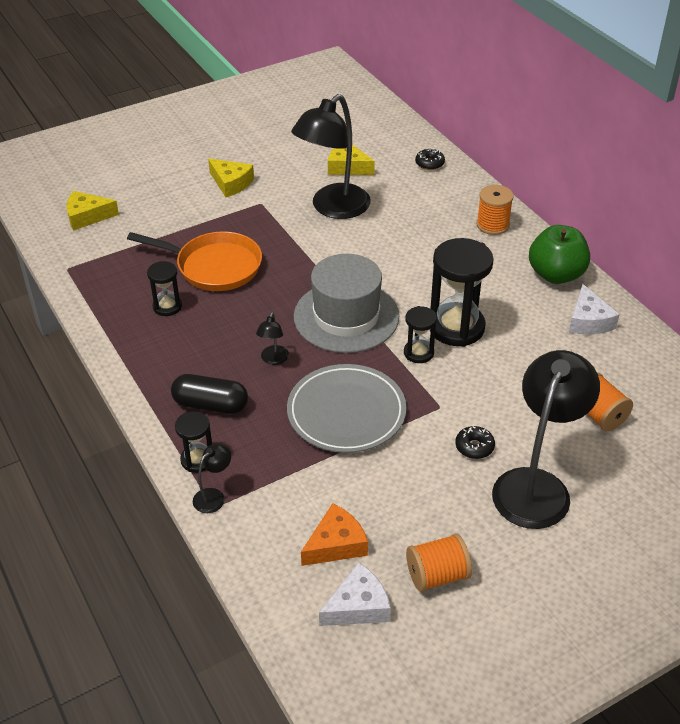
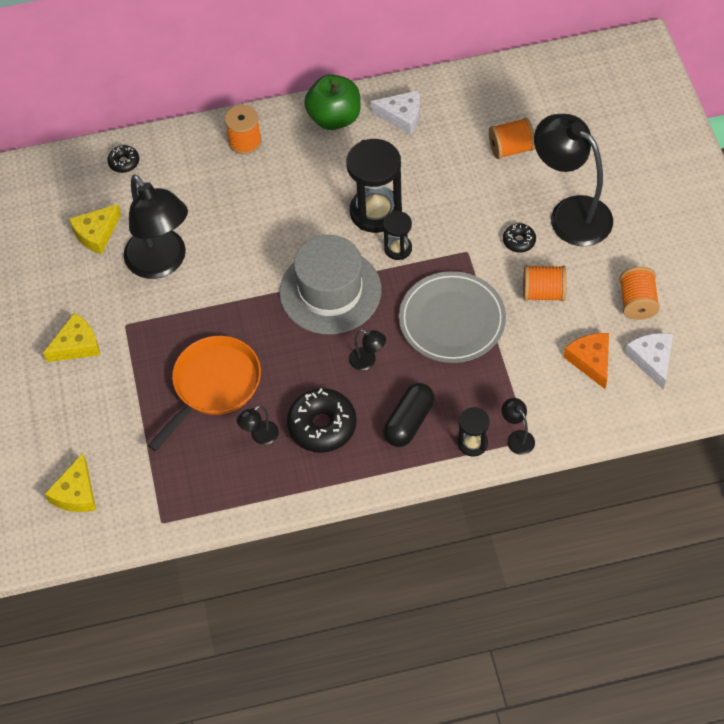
camera: 70 degrees left, 15 degrees up
black hourglass [147,261,182,316] -> black lamp [237,405,279,445]
none -> black donut [287,388,357,453]
none -> orange spool [523,265,567,301]

